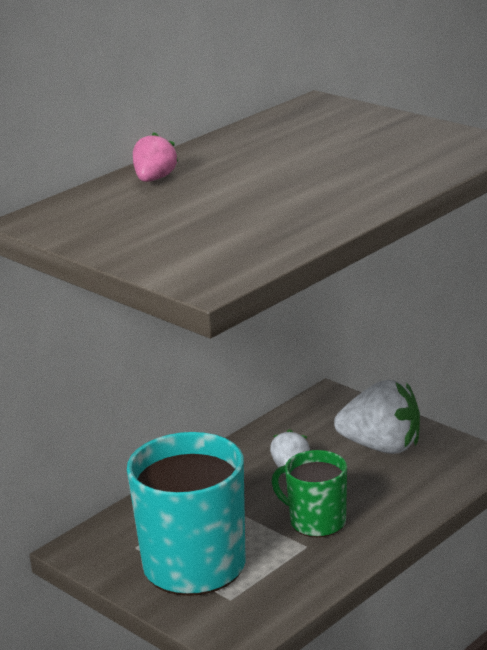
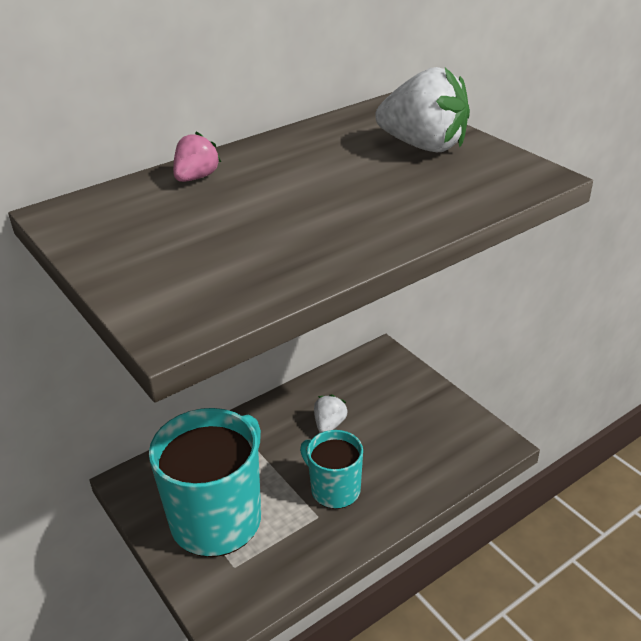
camera: 10 degrees right, 10 degrees up
green mug [271,450,347,537] -> turquoise mug [300,430,363,509]
white strawberry [334,380,420,454] -> white strawberry moved to [375,67,470,152]

